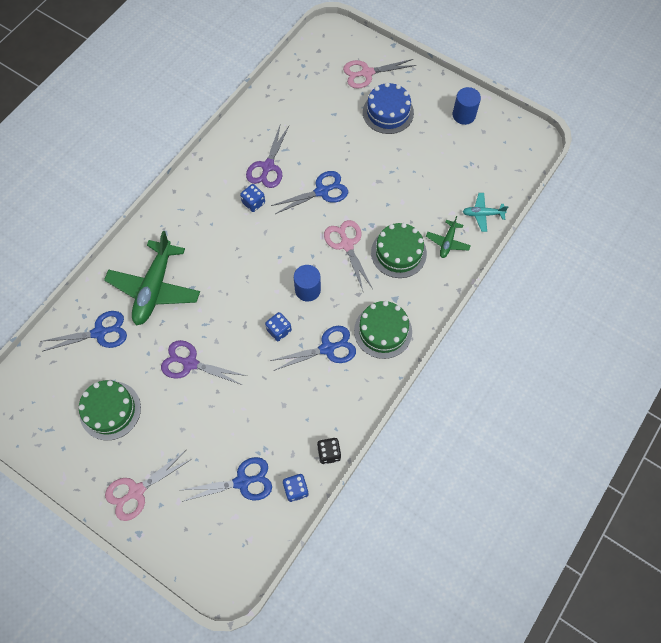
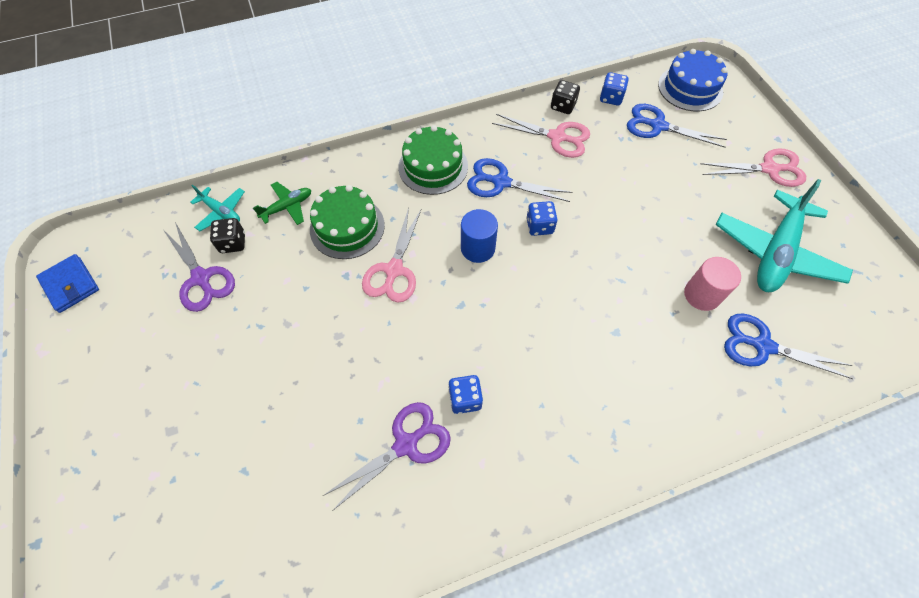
camera: 145 degrees left, 5 degrees down
green cake [79,380,141,441] -> turquoise plane [716,179,853,292]
green plane [104,231,200,325] -> none
purple scissors [161,340,247,385] -> purple scissors moved to [164,222,235,312]
blue scissors [271,171,348,214] -> none
pink scissors [343,59,416,89] -> pink scissors moved to [492,114,590,158]
blue cake [363,82,414,134] -> blue cake moved to [658,49,728,111]
blue cylinder [453,87,481,125] -> none
none -> blue wallet [36,254,99,313]
none -> black dice [210,218,245,253]
none -> pink cylinder [684,257,741,311]

